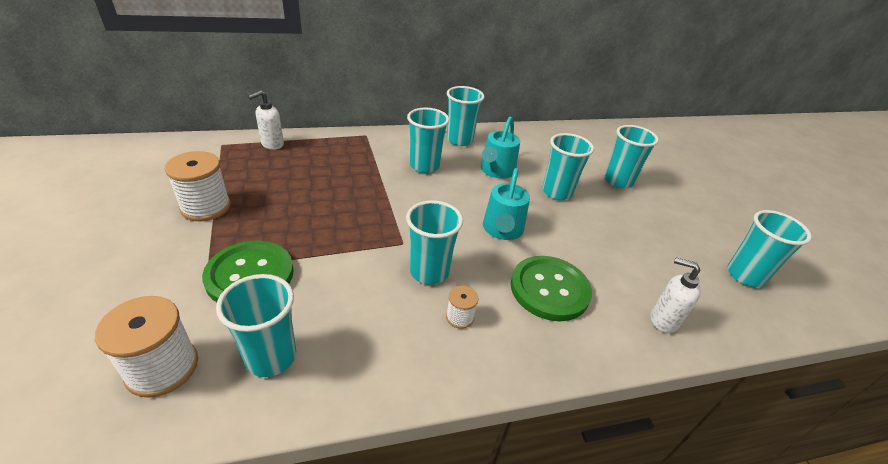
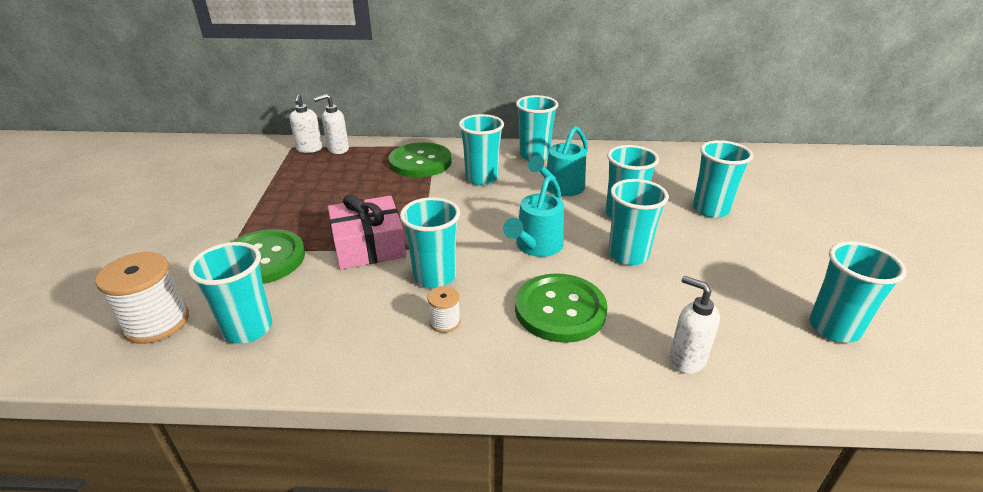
camera: 20 degrees right, 5 degrees down
white spool [164,151,231,221] -> none
none -> white soap dispenser [290,94,323,153]
none -> pink gift [328,195,406,270]
none -> green button [388,142,452,177]
none -> turquoise cup [608,179,669,266]

